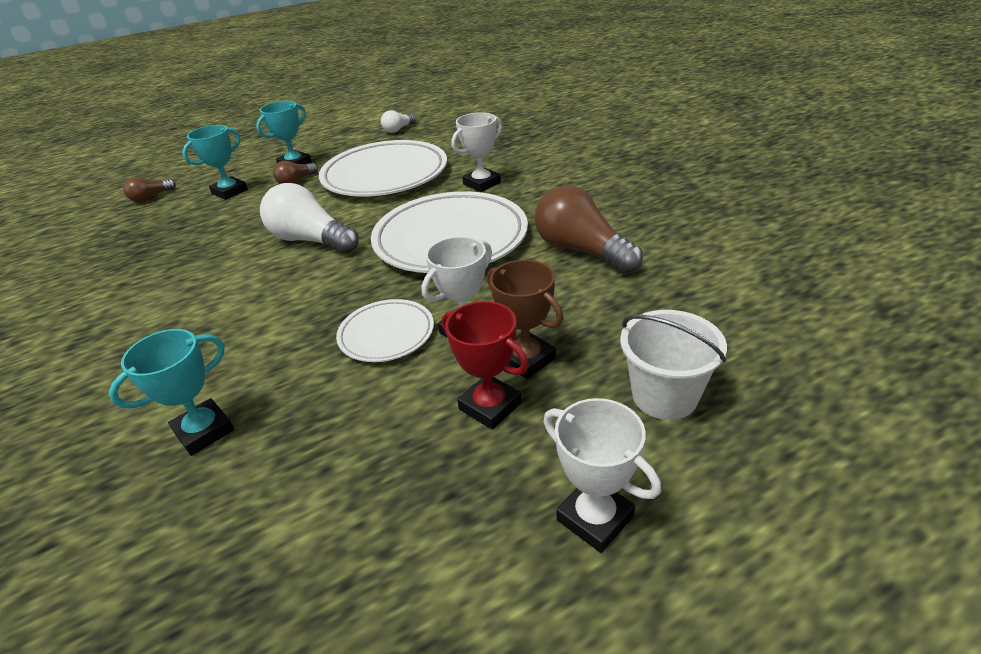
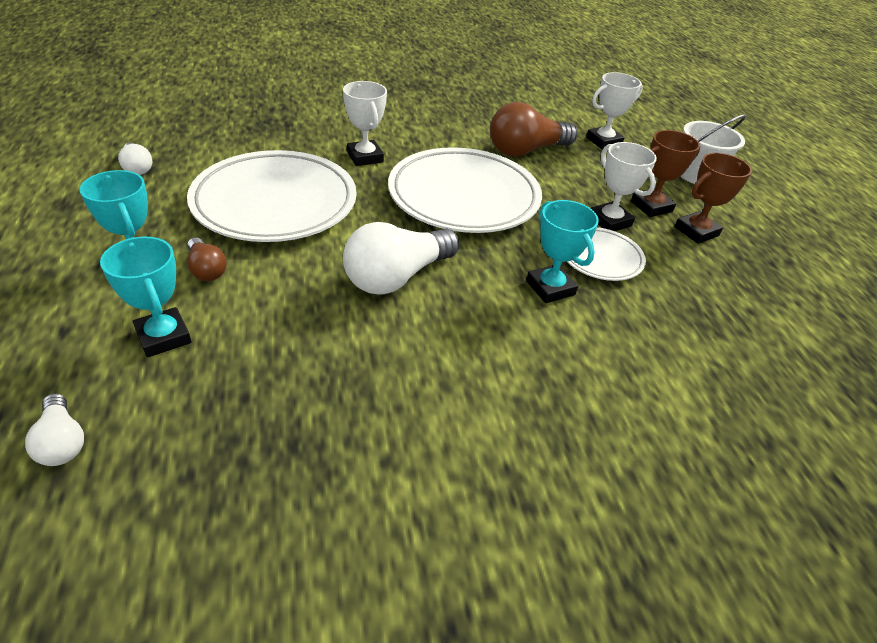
camera: 80 degrees left, 5 degrees up
turquoise trophy [109,329,234,456] -> turquoise trophy moved to [526,200,599,303]
brown light bulb [123,177,176,202] -> white light bulb [25,393,84,466]
red trophy [442,301,529,430] -> brown trophy [675,153,752,244]
white trophy [543,398,661,553] -> white trophy moved to [586,72,643,149]

